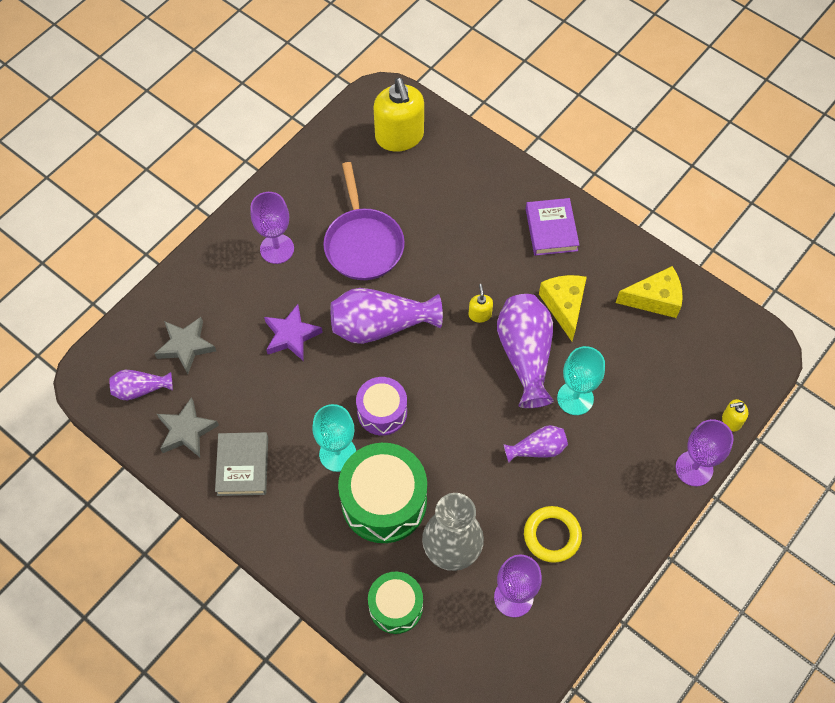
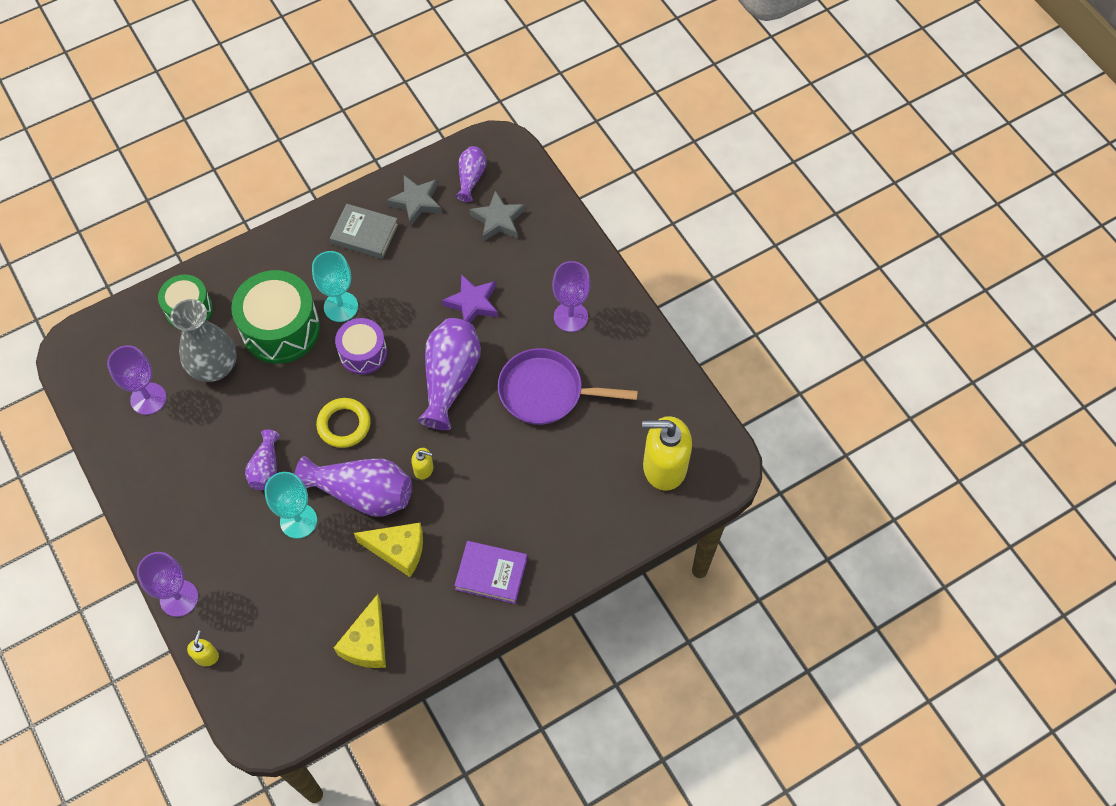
camera: 110 degrees right, 0 degrees up
yellow ring [524,506,582,563] -> yellow ring moved to [316,398,371,448]

